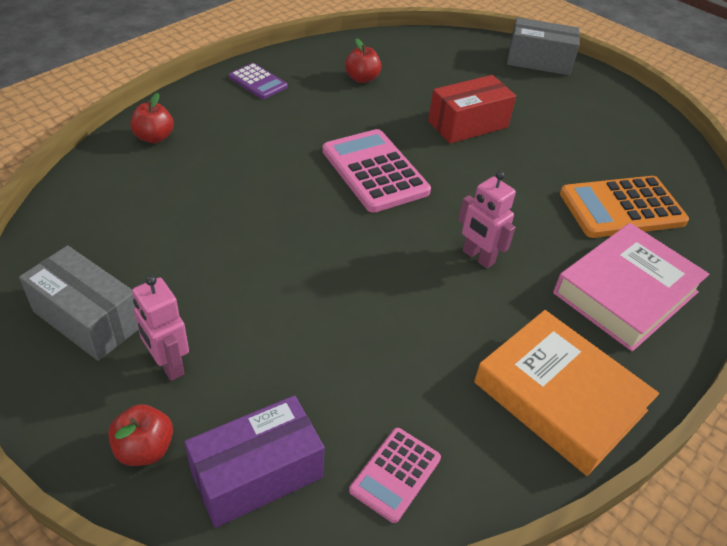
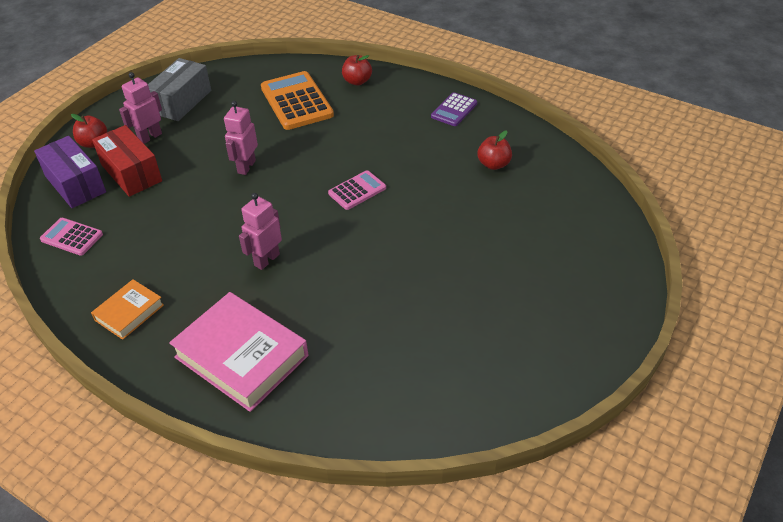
camera: 85 degrees right, 0 degrees up
pink calculator [322,129,431,213] -> pink calculator [328,170,386,210], size x0.56
red box [428,75,516,144] -> red box moved to [92,125,162,197]
orange book [474,310,659,476] -> orange book [91,279,164,340], size x0.54
grey box [507,17,580,75] -> none
orange calculator [560,176,689,238] -> orange calculator moved to [261,71,334,130]
none -> pink robot [224,101,258,175]

